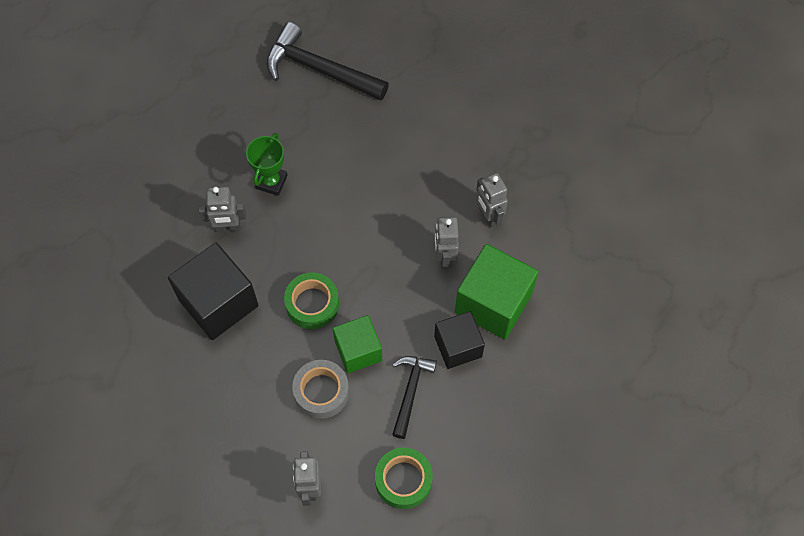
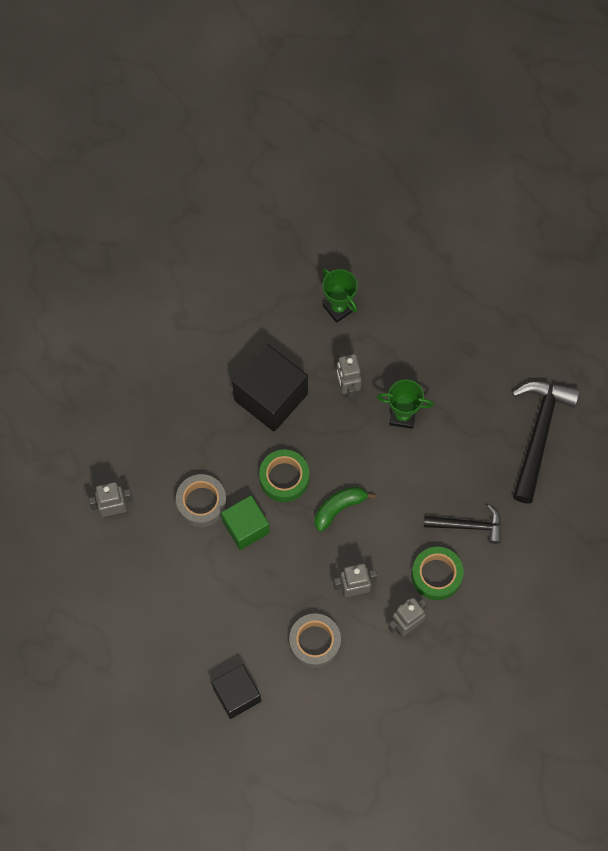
camera: 80 degrees right, 5 degrees up
green tape [375,448,433,509] -> green tape moved to [411,547,464,600]
black hammer [392,356,437,439] -> black hammer moved to [424,505,501,544]
black cube [434,311,485,369] -> black cube moved to [211,664,261,719]
green cube [455,244,539,339] -> grey tape [289,613,341,668]
none -> green banana [315,486,375,532]
none -> green trophy [322,268,358,323]

